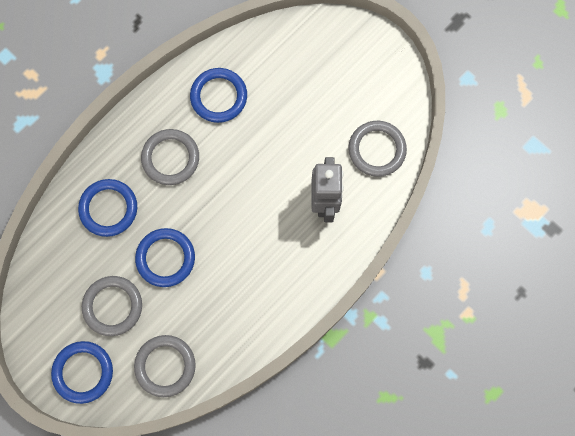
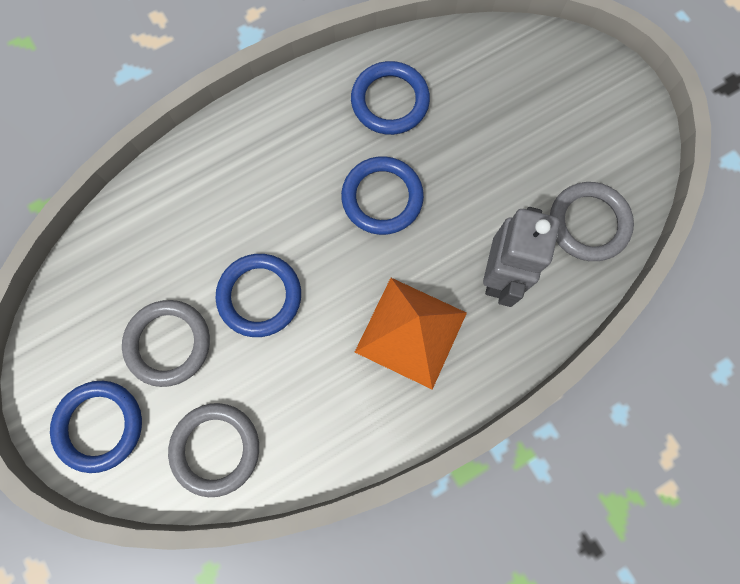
camera: 15 degrees right, 0 degrees up
blue ring [78,179,137,237] -> blue ring moved to [341,156,424,235]
grey ring [141,129,199,185] -> none
none -> orange pyramid [355,278,467,390]

